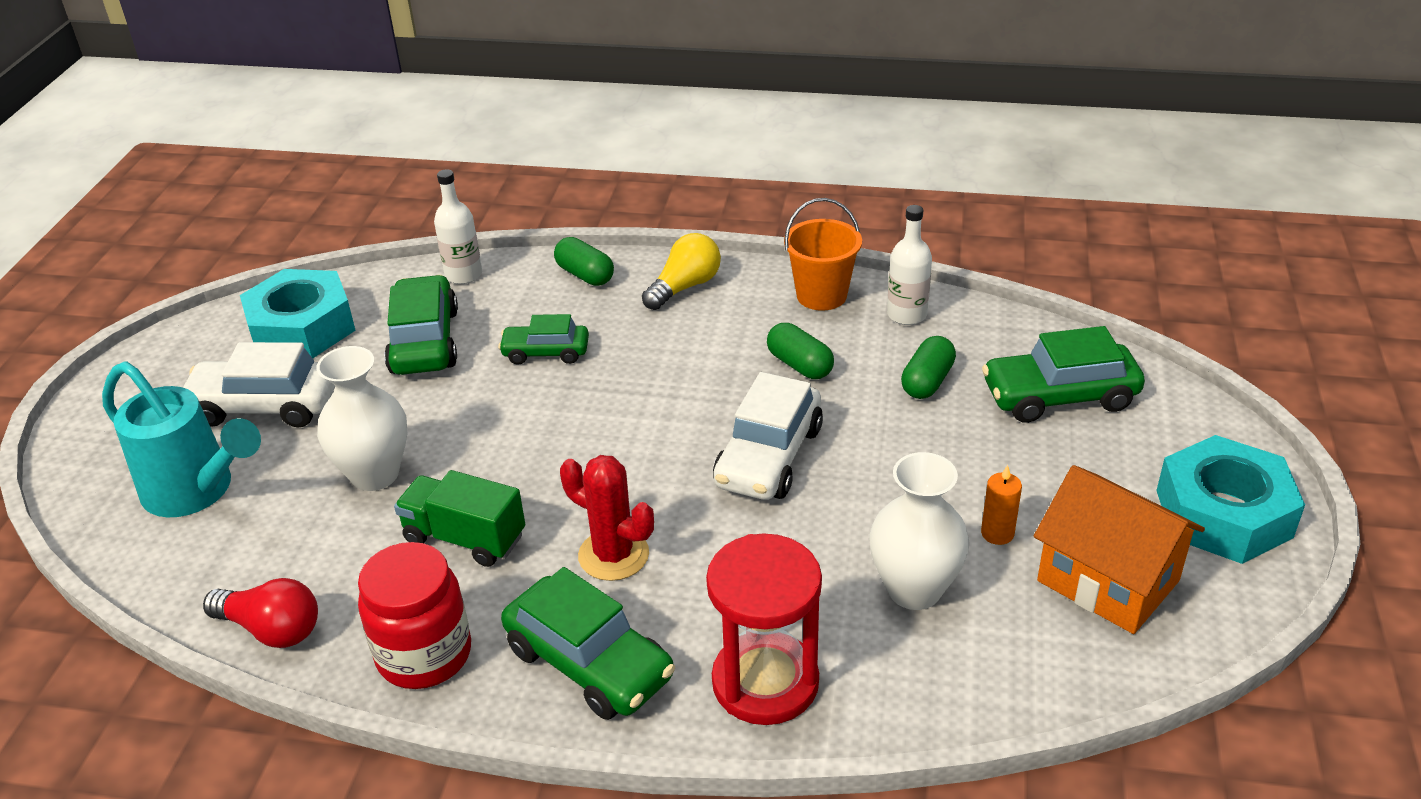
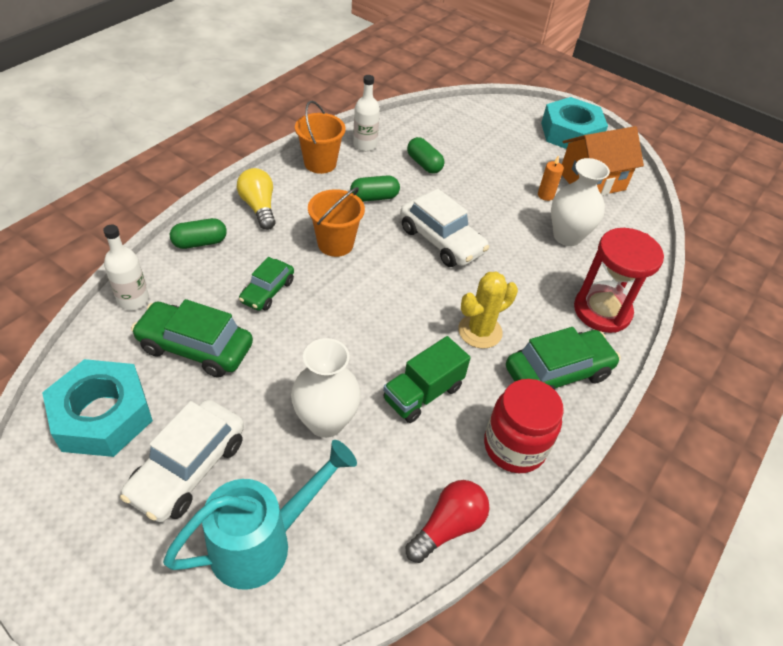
camera: 70 degrees left, 10 degrees up
red cactus [560,455,654,581] -> yellow cactus [458,271,518,349]
green car [982,326,1145,423] -> none
none -> orange bucket [308,187,365,257]

